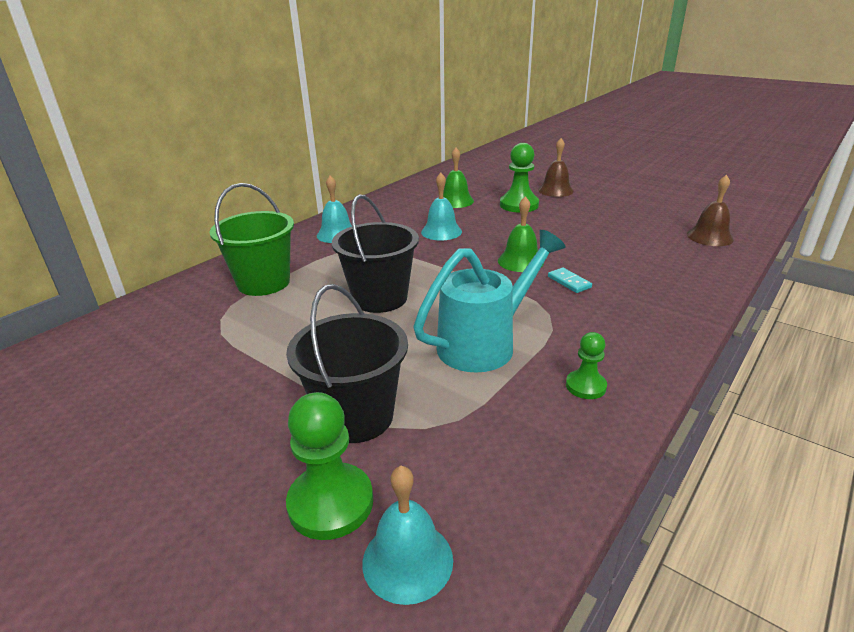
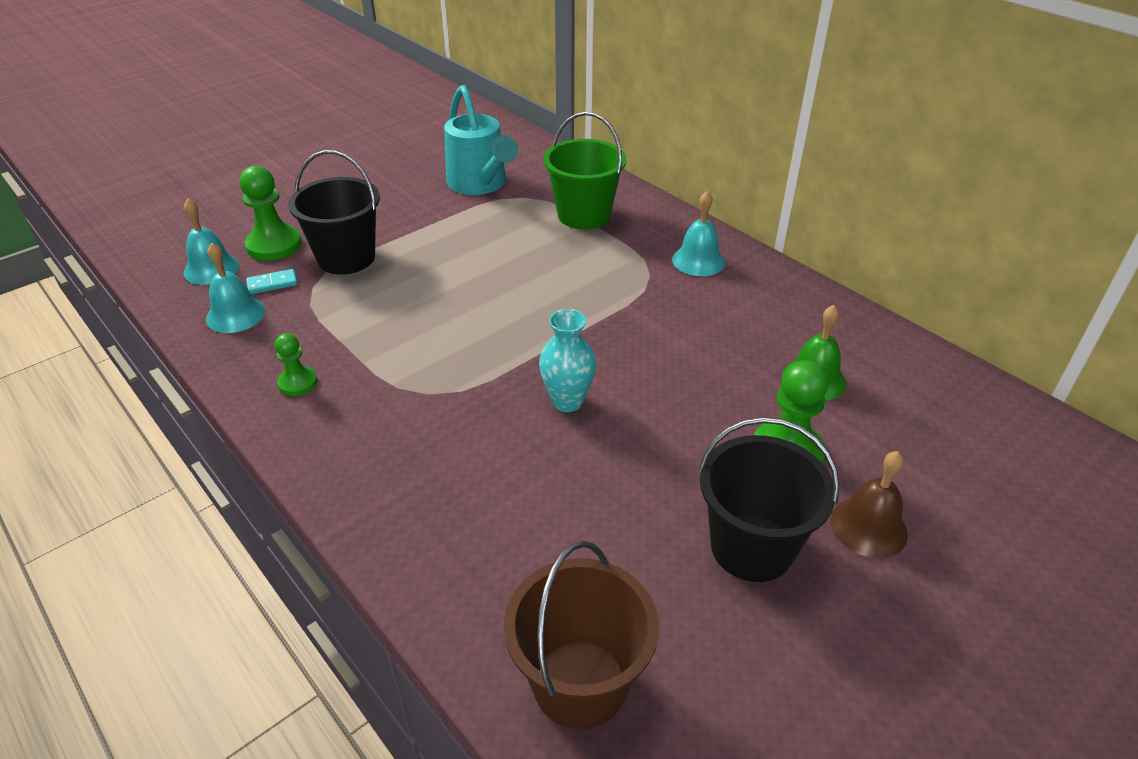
camera: 100 degrees right, 10 degrees up
black bucket [332,194,419,313] -> black bucket moved to [699,417,840,582]
turquoise watering can [413,230,566,372] -> turquoise watering can moved to [444,85,518,195]
turquoise bell [421,173,462,240] -> turquoise bell moved to [206,243,266,333]
green bell [498,196,544,272] -> turquoise vase [539,309,596,412]
turquoise domino [548,268,592,293] -> turquoise domino moved to [246,269,297,294]
brown bell [687,175,734,246] -> brown bucket [504,541,659,730]

